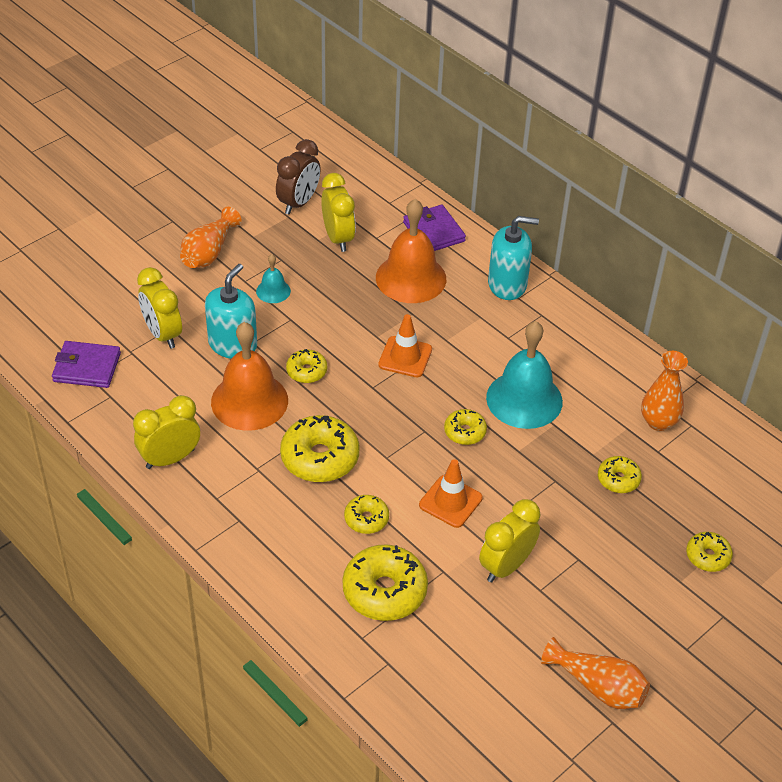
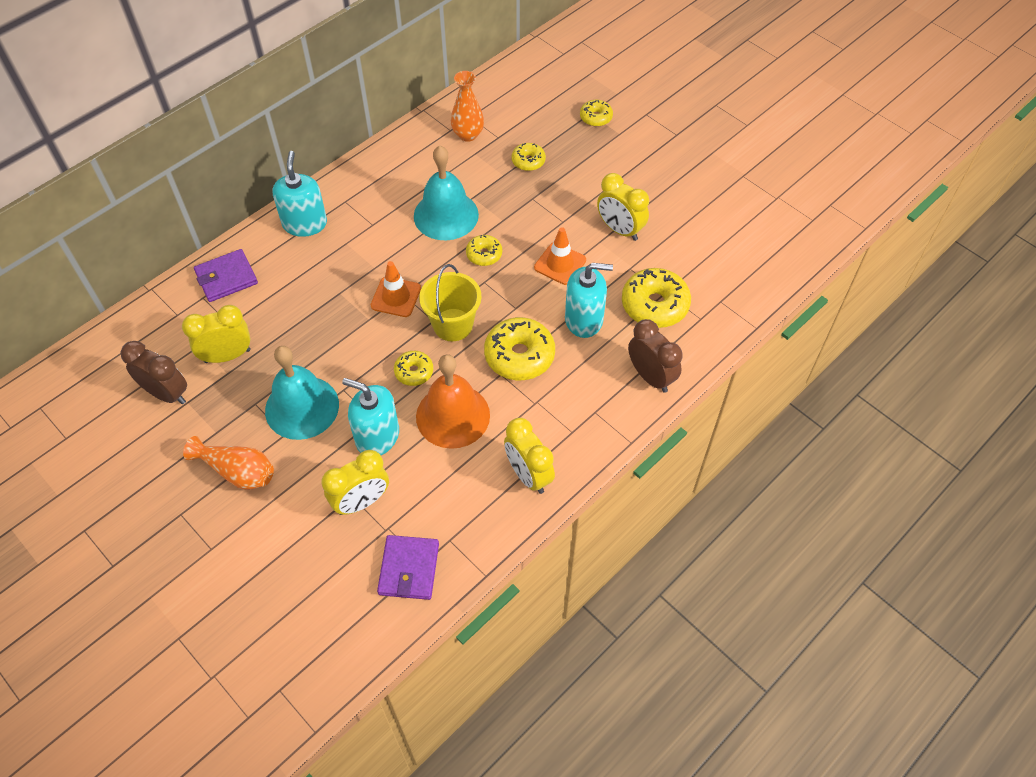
camera: 90 degrees left, 10 degrees up
turquoise bell [256,254,291,303] -> turquoise bell [265,346,339,440], size x2.09
yellow donut [344,495,389,534] -> turquoise soap dispenser [565,263,613,338]
orange bell [376,199,446,303] -> none
orange vase [541,637,650,709] -> none
none -> yellow bucket [419,264,482,341]
none -> brown clock [628,319,683,393]

